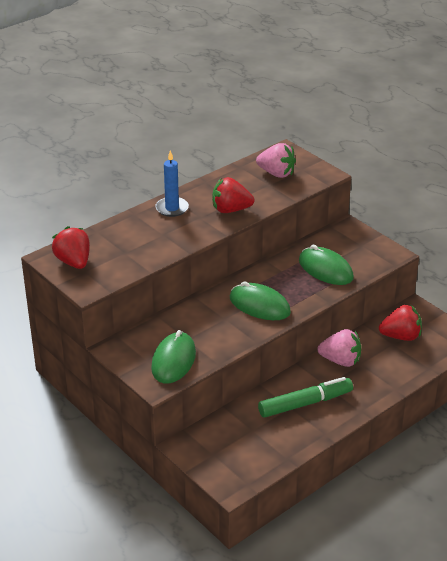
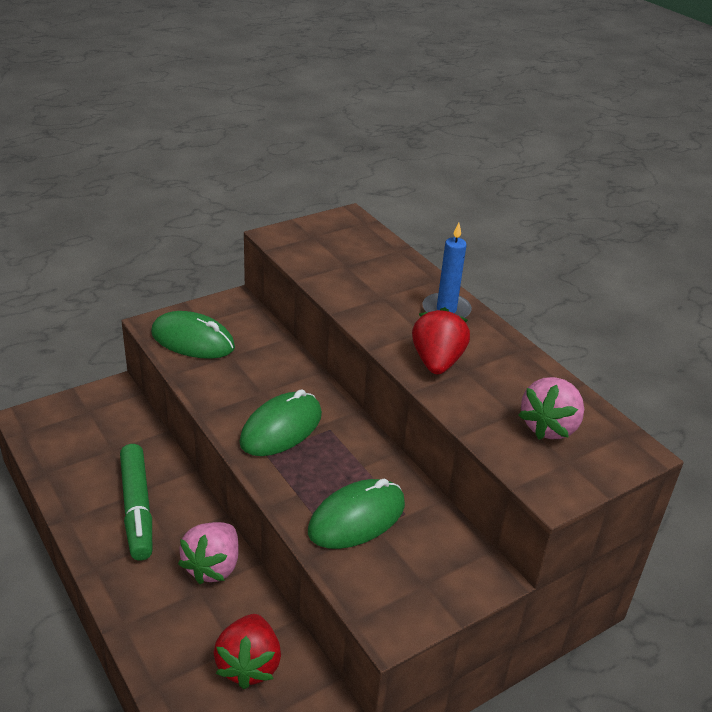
camera: 95 degrees right, 0 degrees up
red strawberry [52,226,90,269] -> none

